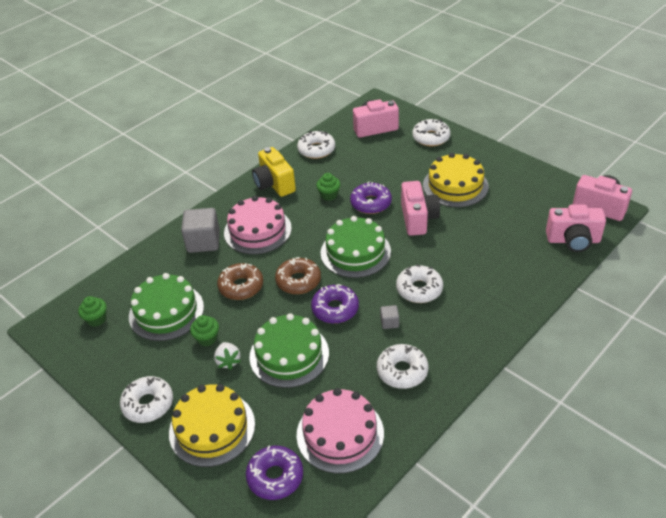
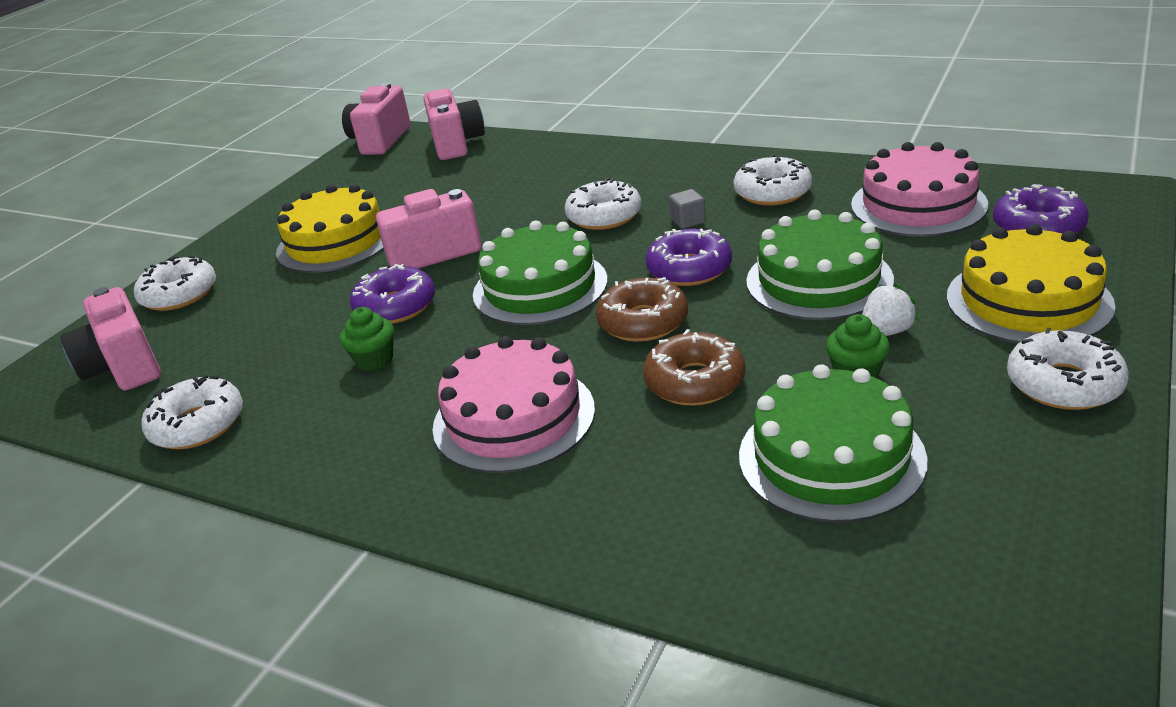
camera: 105 degrees left, 10 degrees down
green cupcake [78,296,107,327] -> none
grey cube [181,208,220,253] -> none
yellow camera [252,147,296,197] -> none

